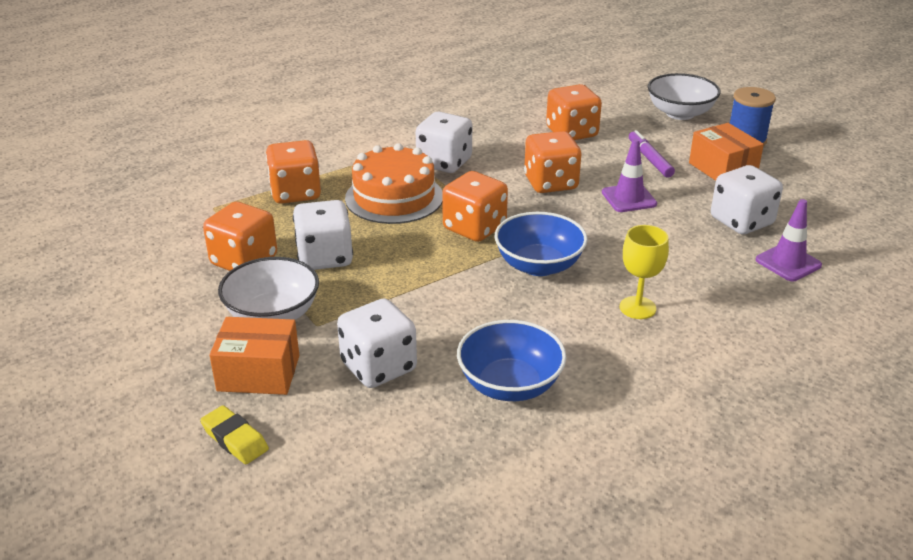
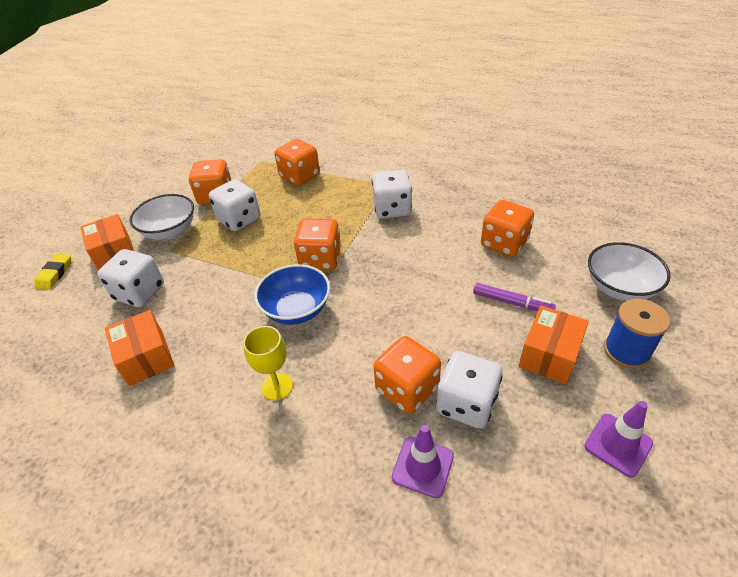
camera: 60 degrees right, 10 degrees up
orange cake [345,143,443,224] -> none
blue bowl [457,320,566,401] -> orange box [105,310,175,386]
orange dice [524,131,581,193] -> orange dice moved to [374,336,441,414]
purple traffic cone [602,139,657,212] -> purple traffic cone moved to [584,401,653,478]
purple marker [629,130,675,177] -> purple marker turned 75 degrees clockwise [473,283,556,311]

